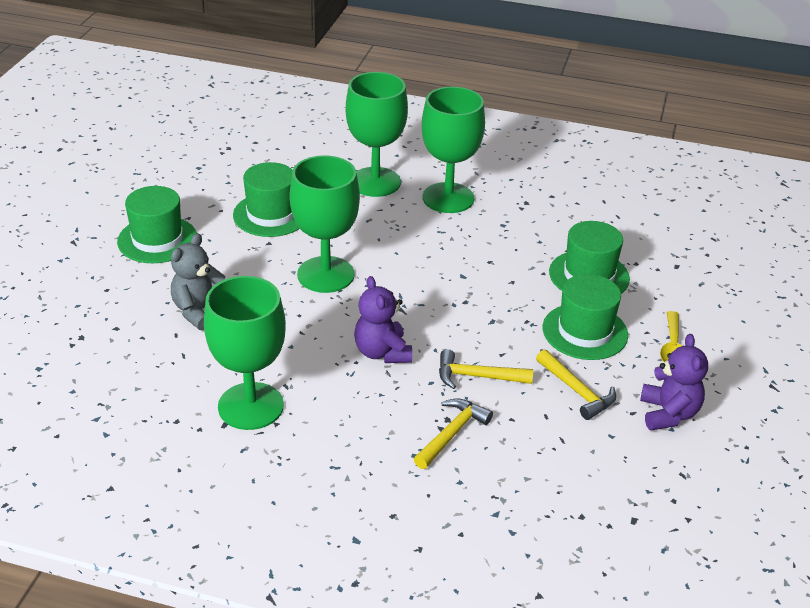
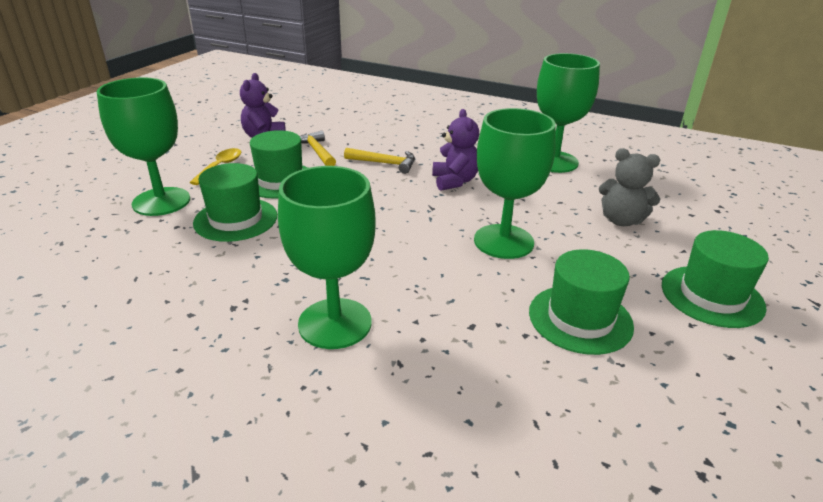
camera: 170 degrees left, 5 degrees down
grey teddy bear [171,233,226,331] -> grey teddy bear turned 75 degrees clockwise [599,148,660,226]
green goblet [346,72,408,197] -> green goblet moved to [97,78,190,216]
yellow hammer [414,398,493,469] -> none

